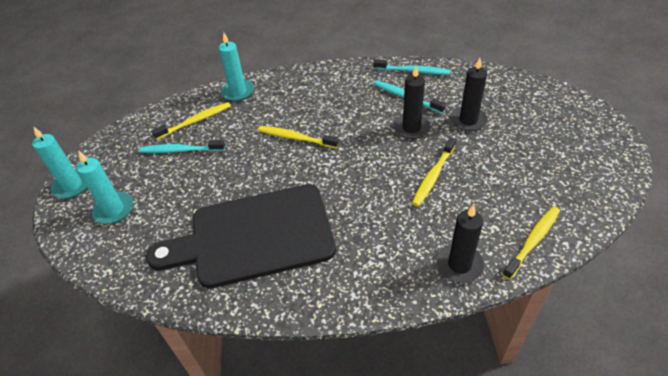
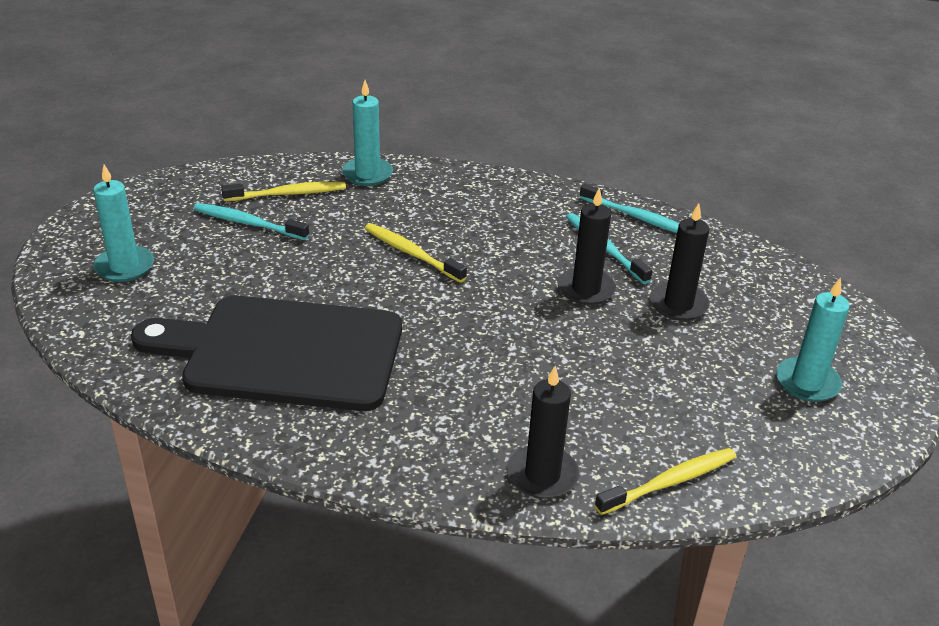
camera: 15 degrees right, 10 degrees down
turquoise candle [32,126,87,199] -> turquoise candle moved to [776,277,850,402]
yellow toothbrush [412,137,456,207] -> none

